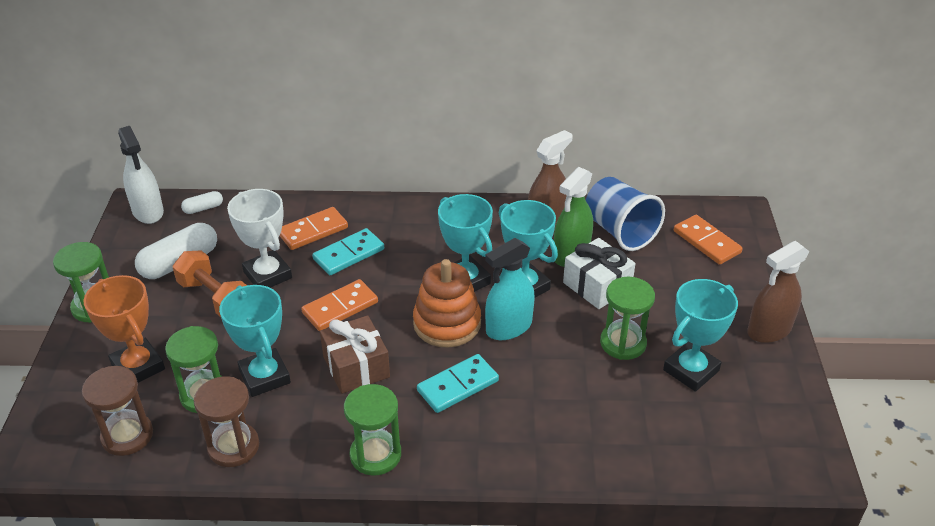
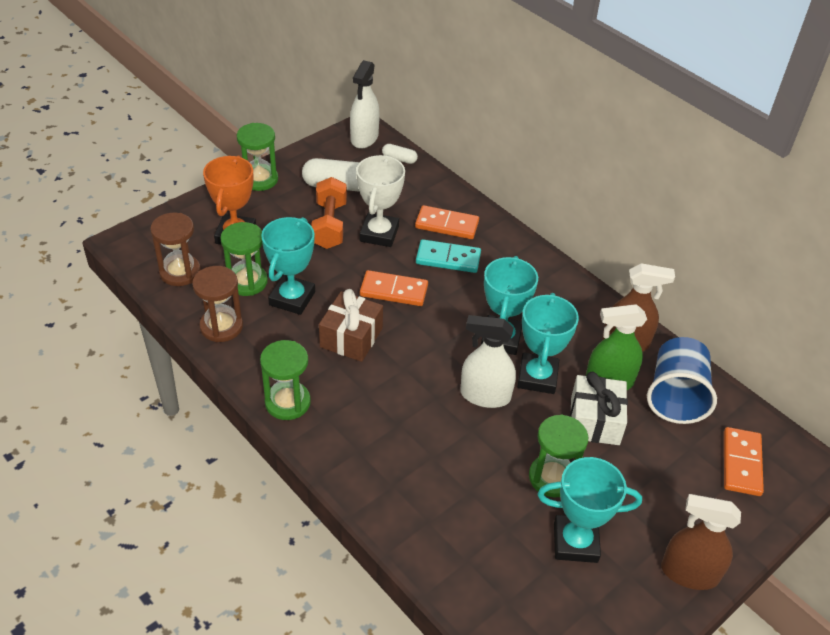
camera: 45 degrees right, 5 degrees up
orange stacking toy [413,259,481,348] -> none
turquoise domino [417,354,499,413] -> none
turquoise spray bottle [485,238,535,340] -> white spray bottle [460,315,516,408]

